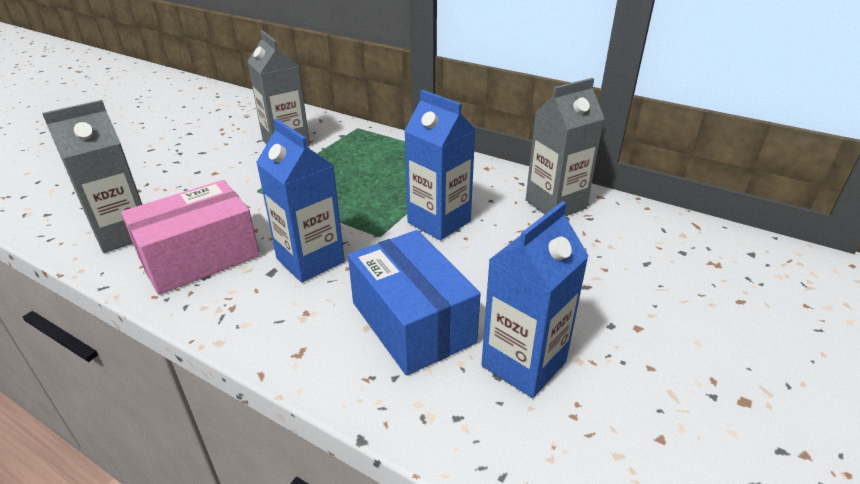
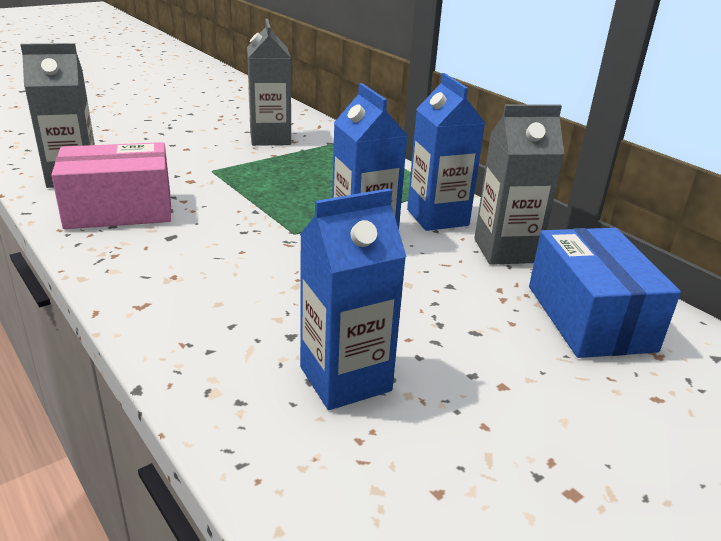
camera: 20 degrees right, 5 degrees down
blue carton [256,119,345,283] -> blue carton moved to [407,73,485,231]
blue box [348,230,481,375] -> blue box moved to [529,228,681,358]

